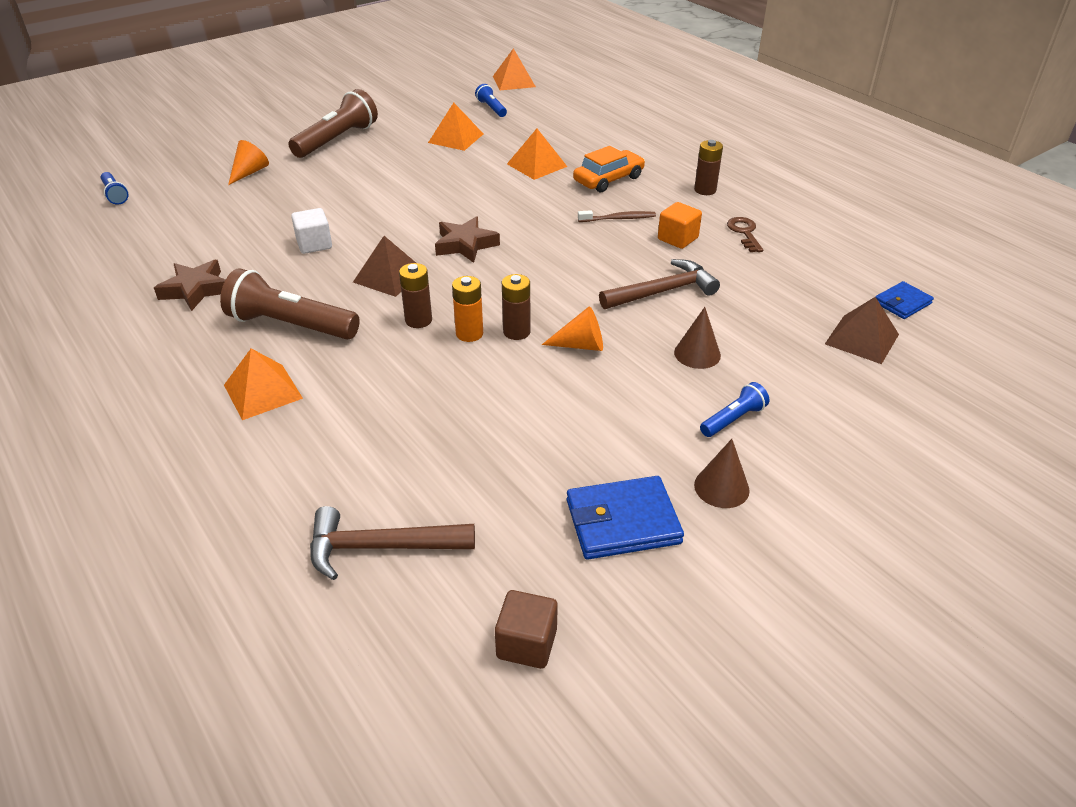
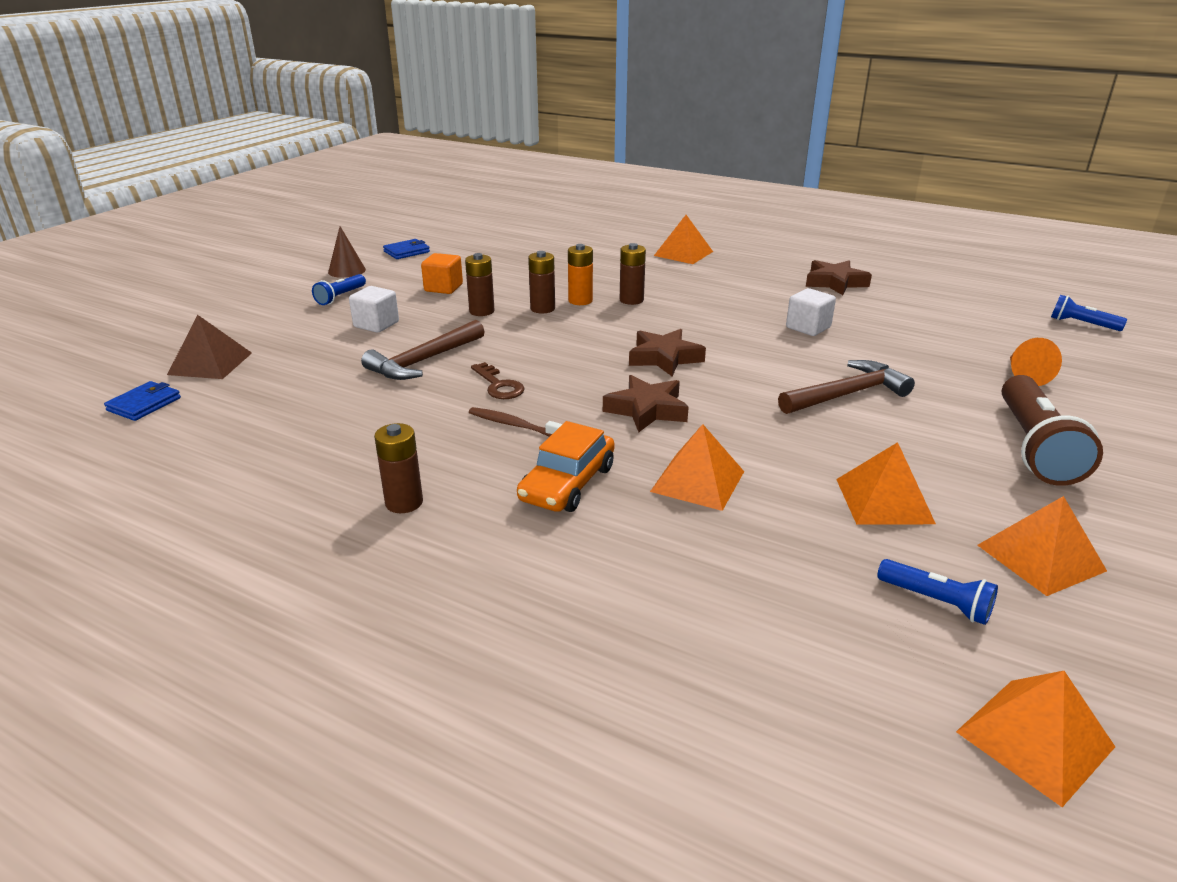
camera: 155 degrees right, 10 degrees down
brown flashlight [220,268,360,340] -> none
brown hammer [310,506,475,580] -> brown hammer moved to [778,360,915,414]
brown pyramid [353,236,416,297] -> none
brown cube [495,590,558,669] -> none
orange cone [542,306,603,351] -> brown battery [465,253,495,316]
blue wallet [567,476,684,559] -> blue wallet [383,239,430,259], size x0.61
brown toothbrush [578,210,656,222] -> brown toothbrush turned 60 degrees clockwise [469,407,562,437]
orange cube [658,202,702,249] -> orange cube moved to [421,253,463,294]
brown cone [674,307,721,369] -> white cube [349,286,399,333]
brown key [727,217,763,252] -> brown key moved to [471,362,525,399]
none -> brown star [603,375,688,433]
none -> orange pyramid [977,496,1107,596]

